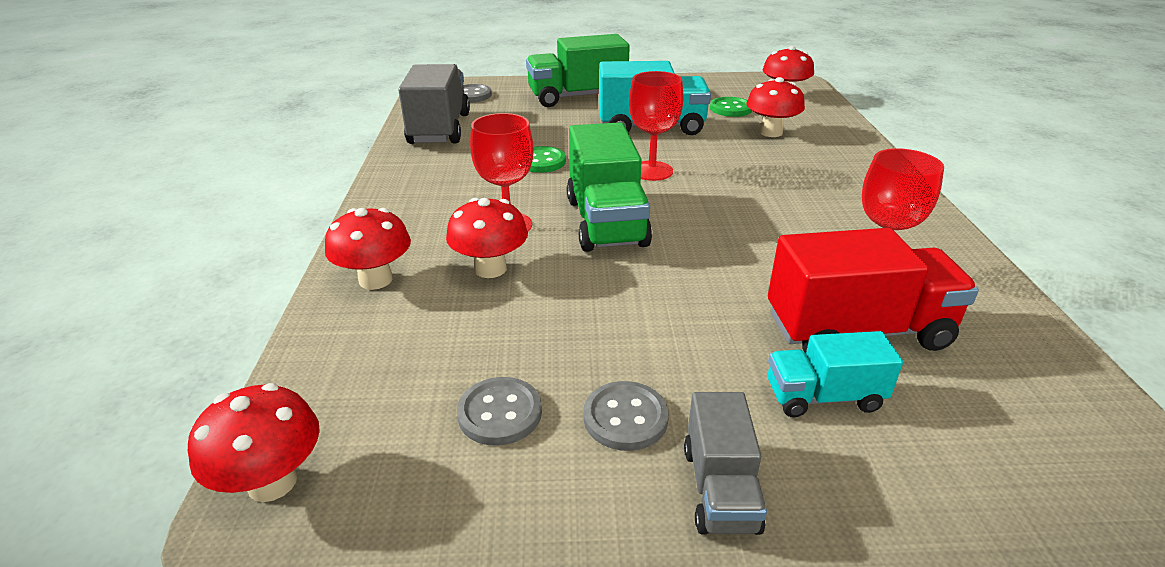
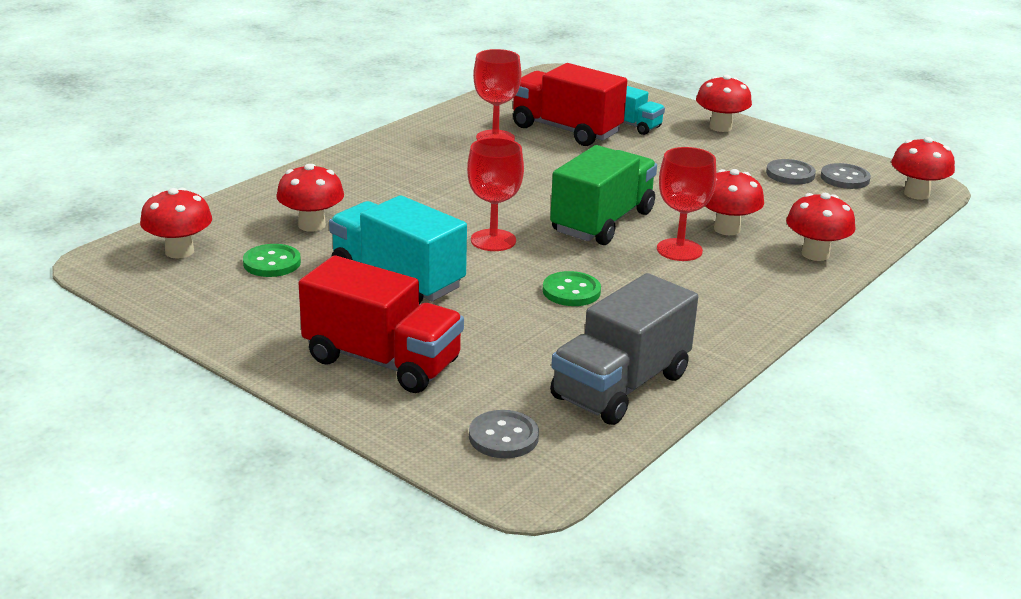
camera: 140 degrees left, 5 degrees down
green truck [526,34,630,107] -> red truck [299,255,464,393]
grey button [584,381,669,451] -> grey button moved to [821,163,871,189]
grey truck [684,392,767,535] -> red mushroom [696,75,752,132]

